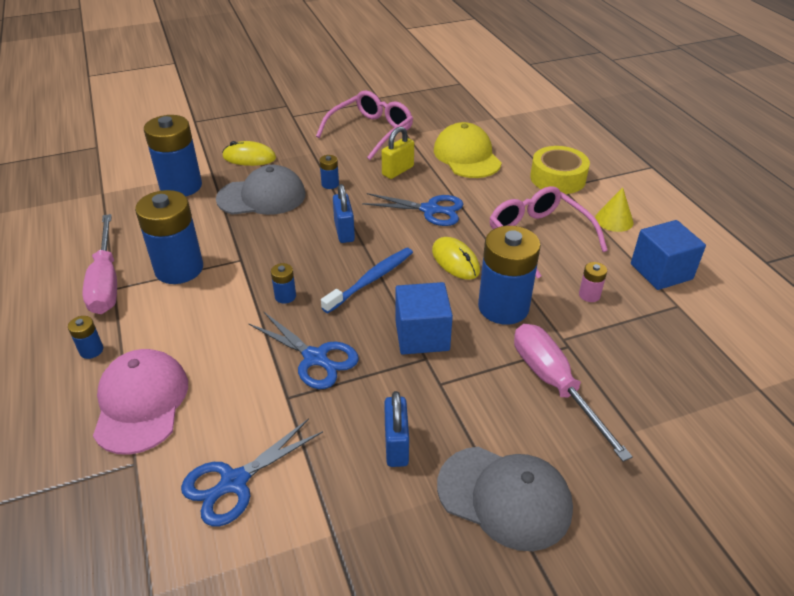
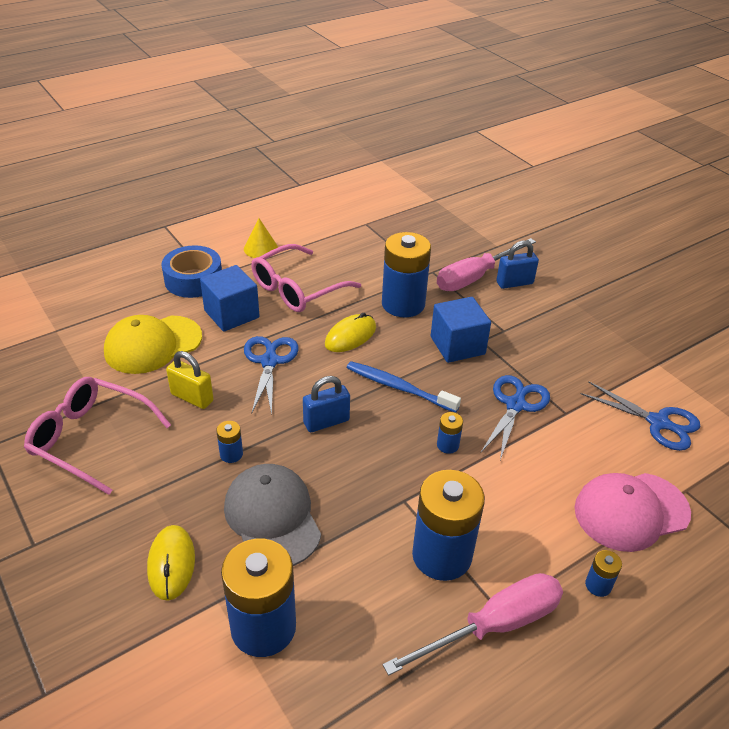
camera: 105 degrees left, 0 degrees up
blue padlock [384,391,409,467] -> blue padlock moved to [496,241,539,289]
grey cap [437,447,573,551] -> none
yellow tape [530,146,590,194] -> blue tape [162,245,222,298]
pink battery [579,262,607,302] -> none
blue cube [631,220,706,290] -> blue cube moved to [200,265,259,332]

